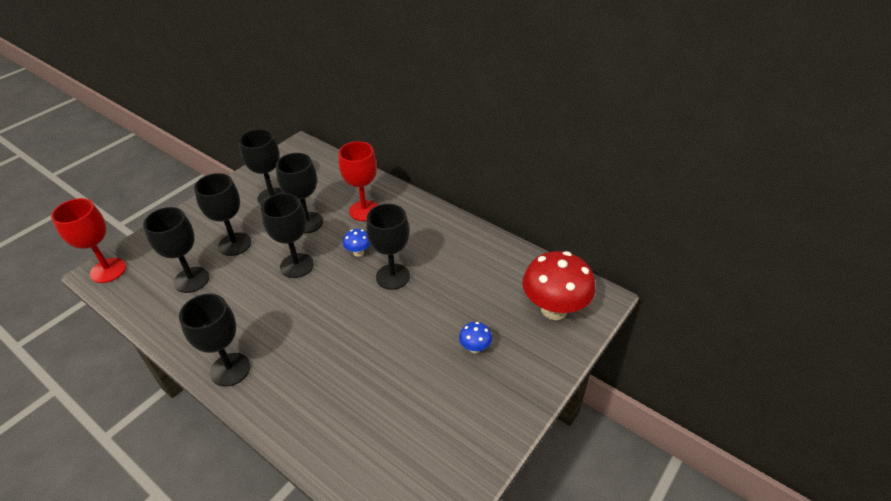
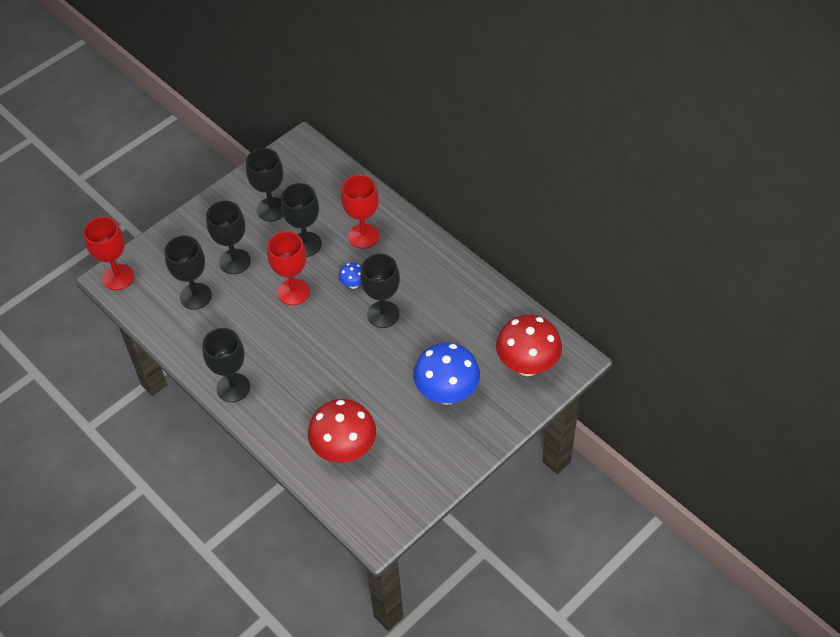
camera: 10 degrees right, 10 degrees up
black goblet [261,193,314,278] -> red goblet [267,231,310,305]
blue mushroom [459,322,492,353] -> blue mushroom [413,343,480,405], size x2.25
none -> red mushroom [308,399,376,463]

